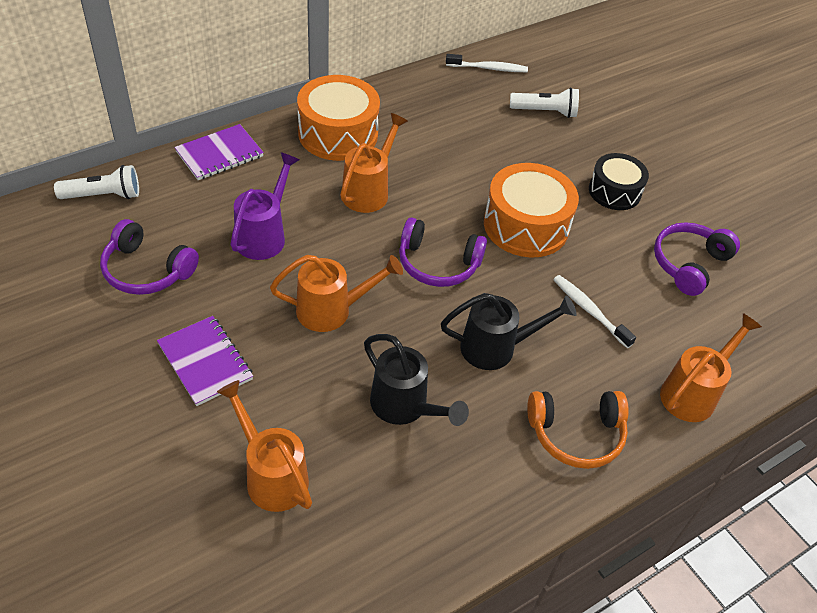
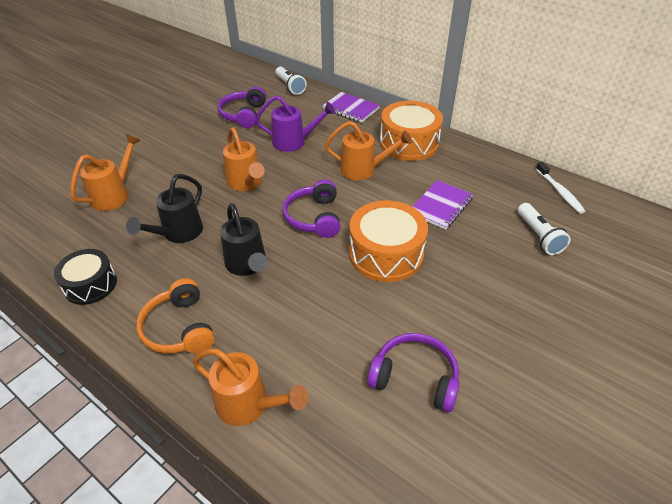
camera: 75 degrees right, 5 degrees down
purple notebook [157,316,253,406] -> purple notebook moved to [412,180,473,230]
white toothbrush [553,275,636,348] -> none
black drum [589,153,649,210] -> black drum moved to [54,249,117,305]

